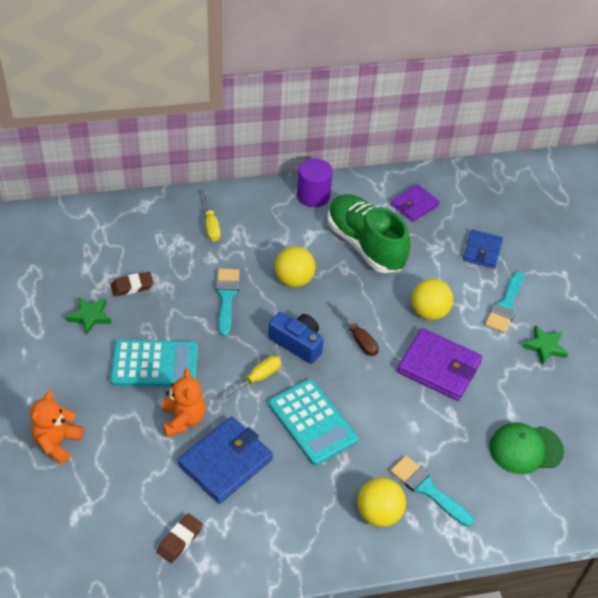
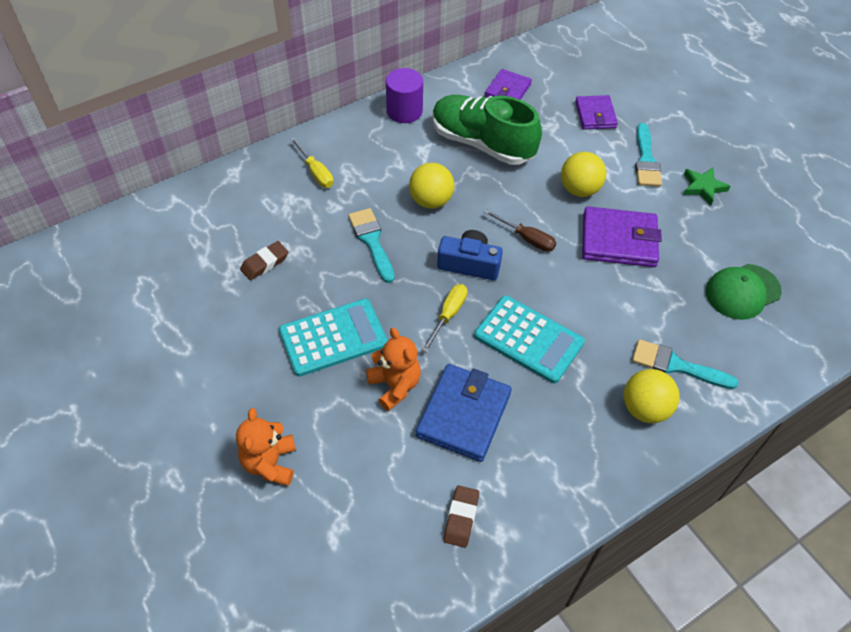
camera: 20 degrees left, 5 degrees up
green star [66,297,111,335] -> none
blue wallet [463,229,503,269] -> purple wallet [575,95,618,129]

